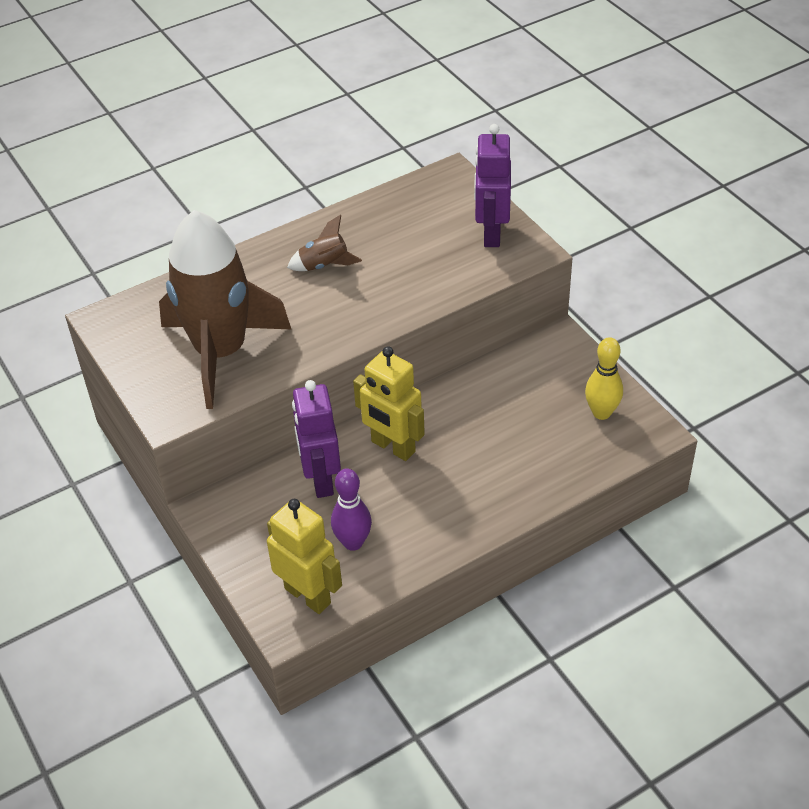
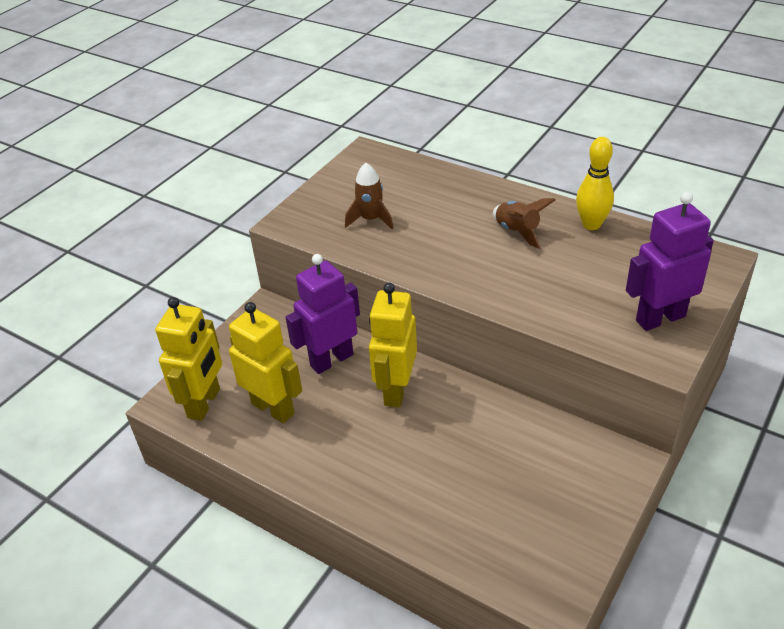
camera: 65 degrees right, 5 degrees down
brown rocket [159,210,291,409] -> brown rocket [345,163,393,229], size x0.40
purple bowling pin [331,468,372,551] -> yellow robot [229,302,302,423]
yellow bowling pin [585,337,623,420] -> yellow bowling pin moved to [576,137,614,230]

